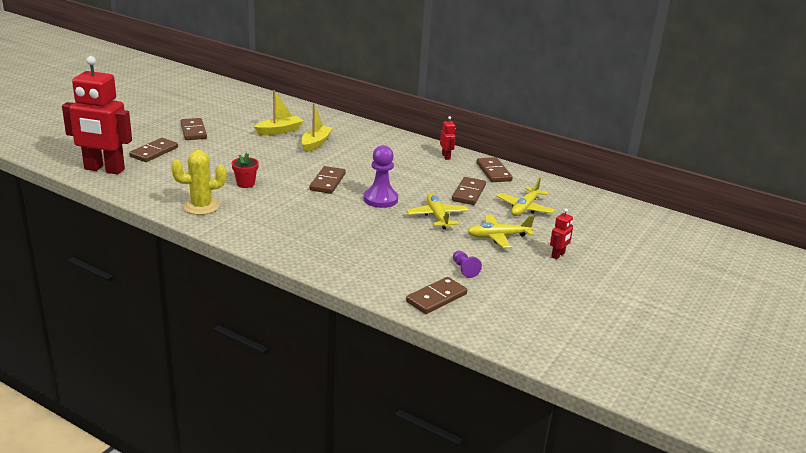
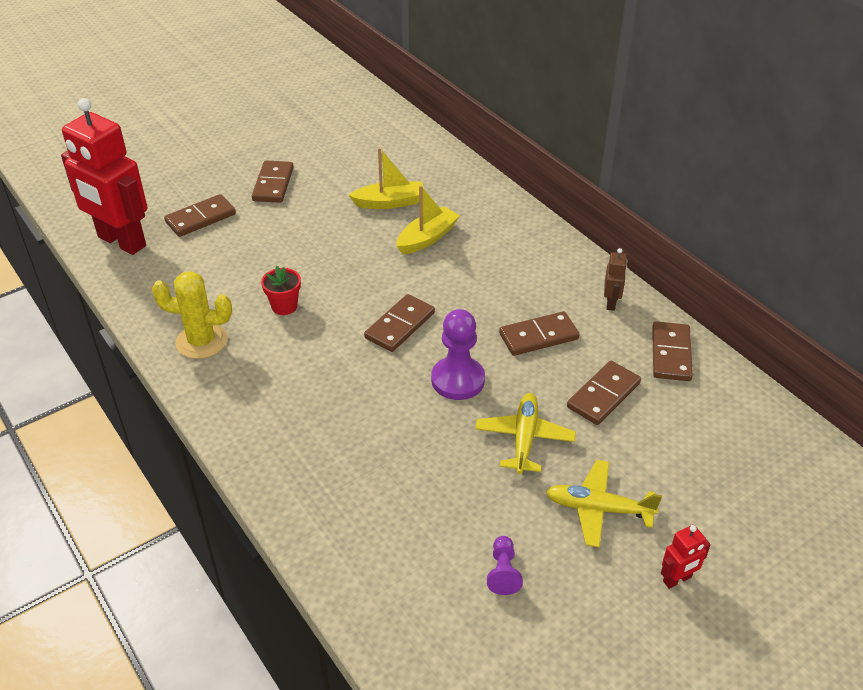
camera: 25 degrees right, 15 degrees up
brown domino [406,277,467,314] -> brown domino moved to [499,311,580,356]
red robot [440,116,456,160] -> brown robot [604,248,627,311]
yellow plane [496,178,555,216] -> none

